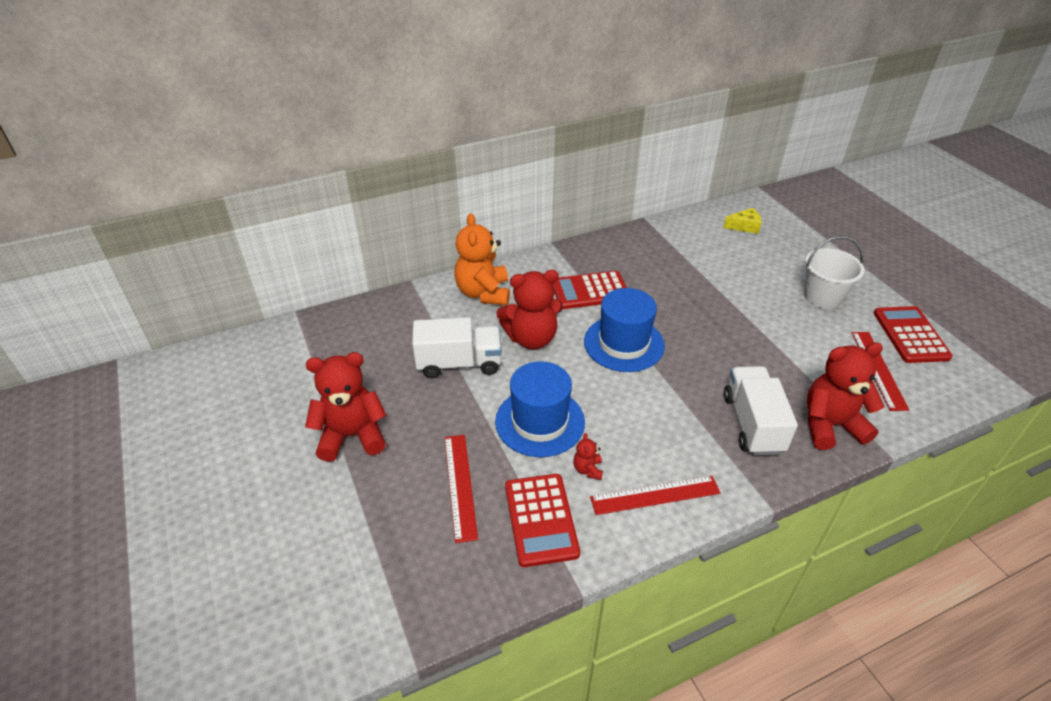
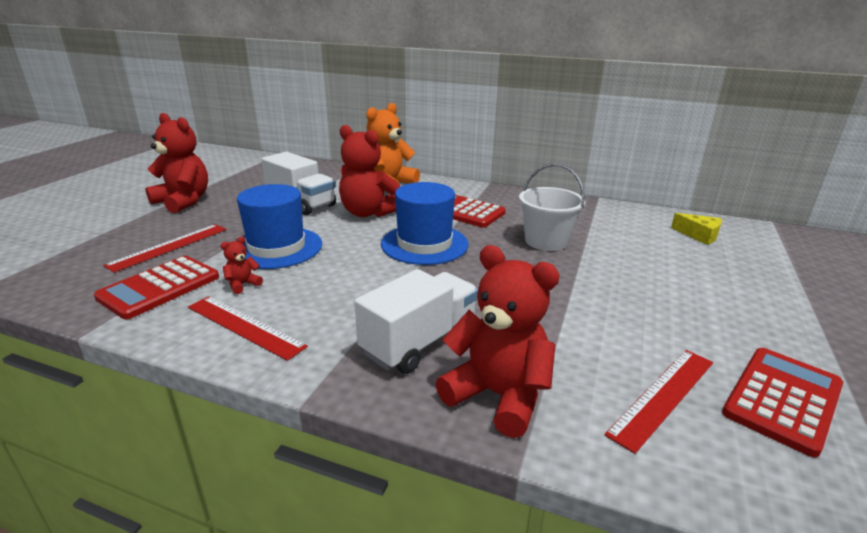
camera: 45 degrees right, 15 degrees down
white bucket [804,236,865,309] -> white bucket moved to [519,164,585,251]

